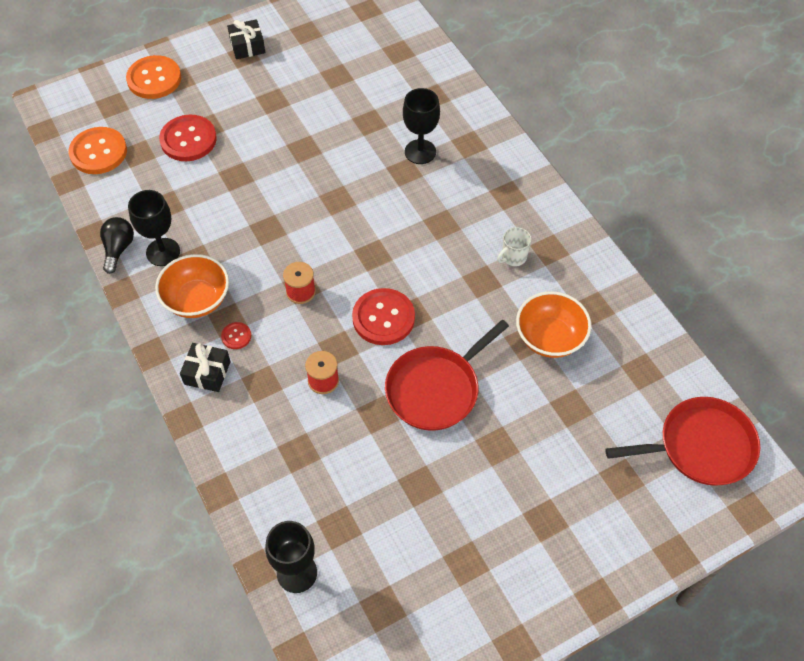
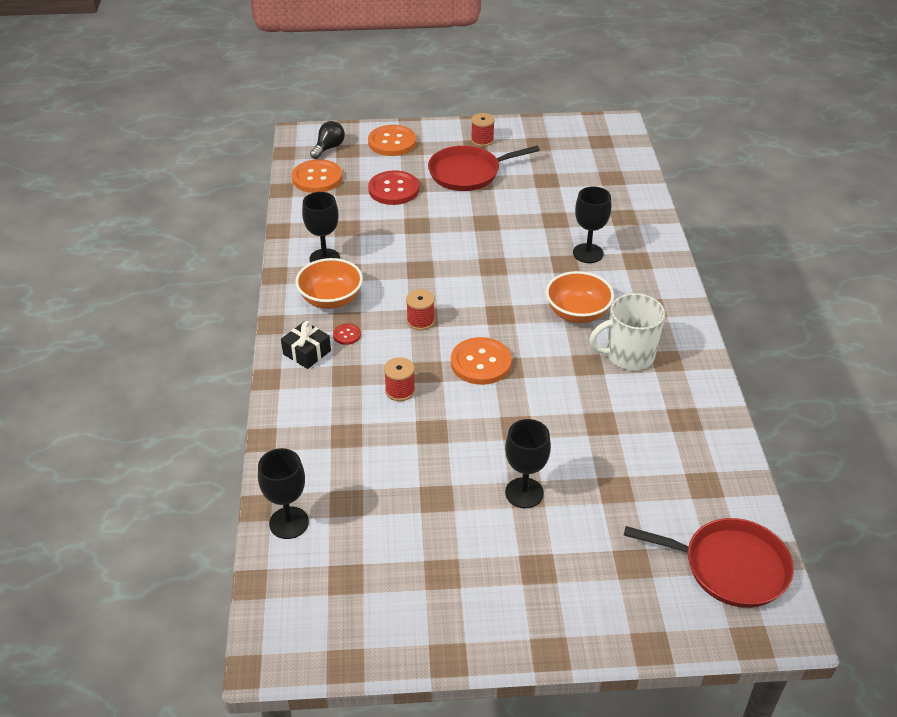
camera: 25 degrees right, 15 degrees down
black light bulb [100,217,134,274] -> black light bulb moved to [310,121,345,159]
black gift [227,19,265,59] -> red spool [471,113,495,147]
red button [352,288,415,345] -> orange button [451,337,512,385]
red pan [385,320,509,431] -> red pan moved to [428,145,540,191]
white mug [497,227,532,266] -> white mug [589,293,665,370], size x1.91
orange bowl [516,291,591,358] -> orange bowl moved to [546,271,614,323]
none -> black goblet [505,419,551,508]

